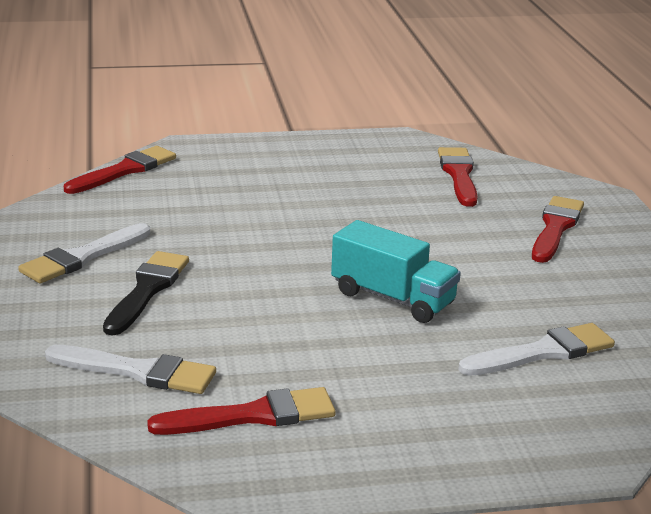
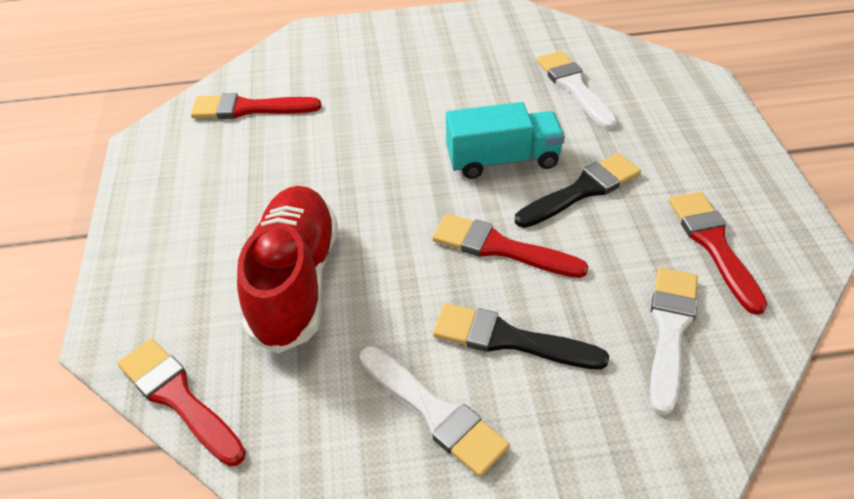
camera: 85 degrees left, 20 degrees up
turquoise truck [331,220,461,323] -> turquoise truck turned 45 degrees clockwise [446,102,565,179]
red brush [532,196,584,263] -> red brush moved to [432,214,588,278]
none -> red shoe [237,186,338,353]
none -> black brush [515,153,641,228]

